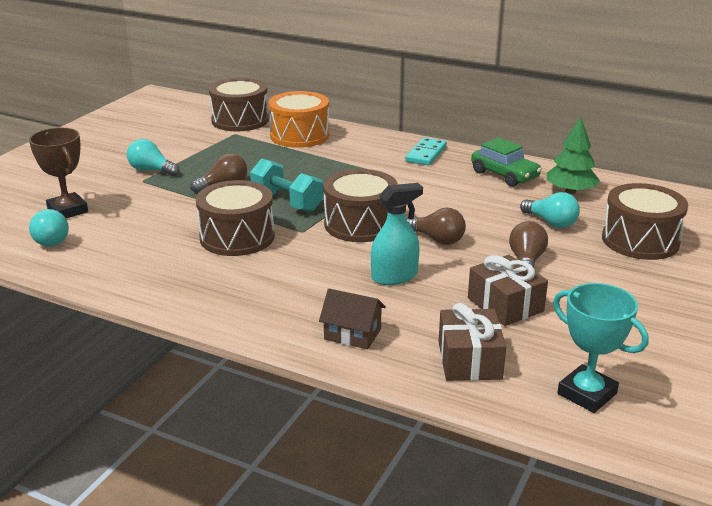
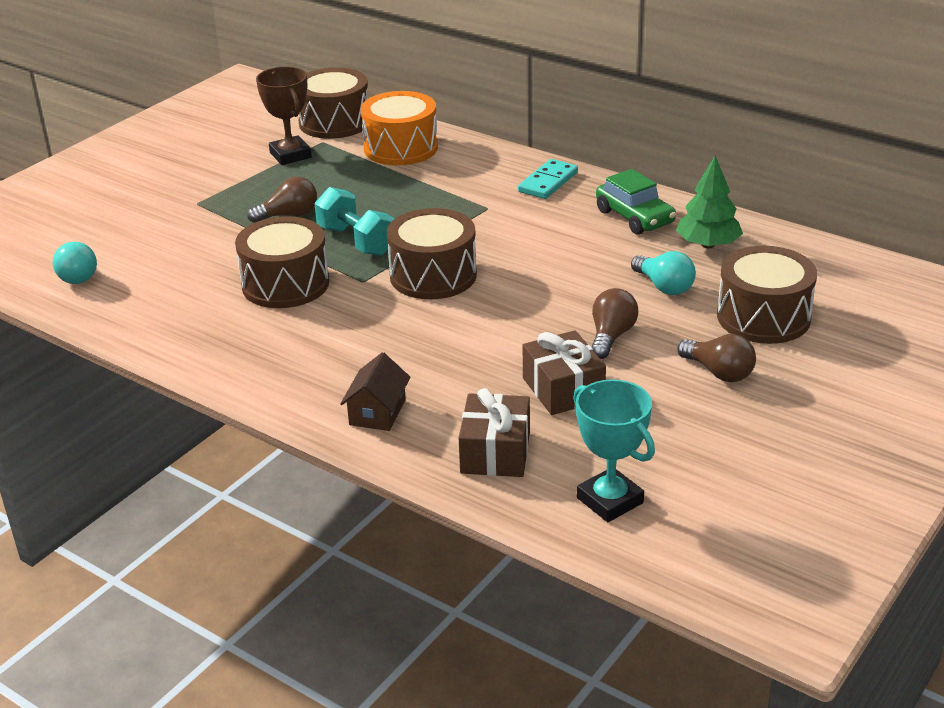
camera: 10 degrees right, 5 degrees up
brown trophy [29,128,88,218] -> brown trophy moved to [256,67,312,165]
turquoise light bulb [127,139,180,176] -> none
brown house [319,289,386,349] -> brown house turned 75 degrees clockwise [340,352,410,431]
turquoise spray bottle [371,183,423,285] -> none
brown light bulb [407,208,466,245] -> brown light bulb moved to [678,334,756,382]

